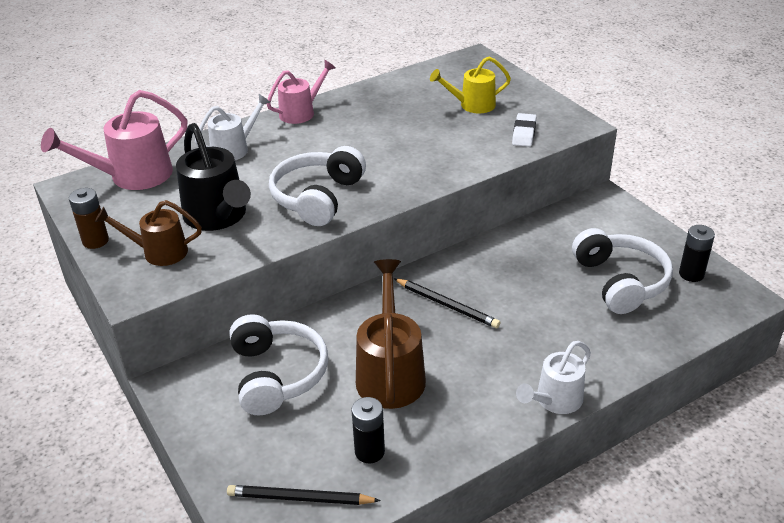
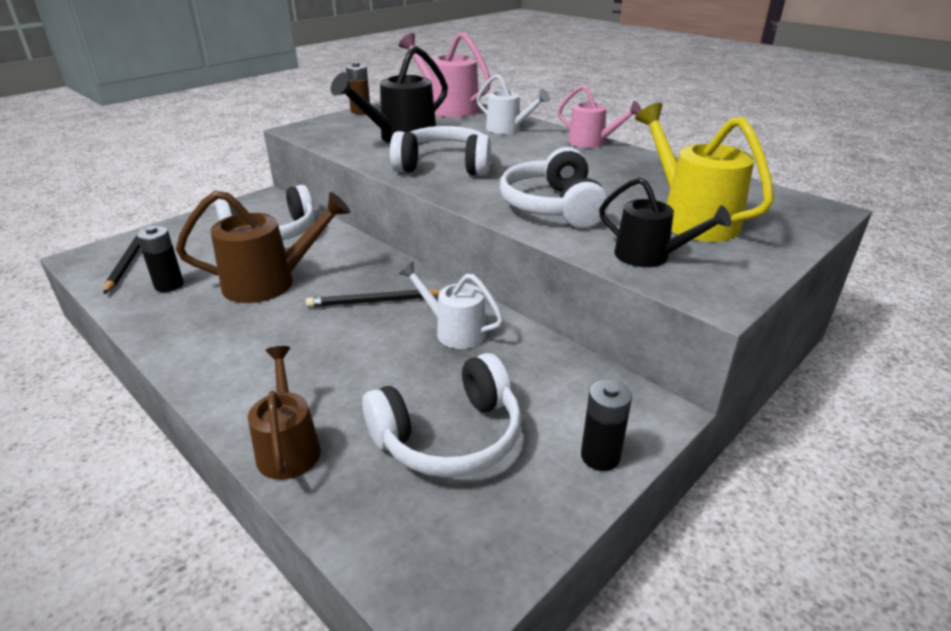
camera: 75 degrees right, 5 degrees down
brown watering can [95,200,202,266] -> brown watering can moved to [248,346,321,480]
black pencil [394,278,500,328] -> black pencil turned 60 degrees clockwise [306,289,441,307]
yellow watering can [430,56,511,113] -> yellow watering can [635,103,774,242], size x1.56
white eraser [512,113,536,147] -> black watering can [599,177,732,267]
white watering can [516,341,591,414] -> white watering can moved to [399,262,503,349]
black battery [679,225,715,282] -> black battery moved to [581,380,632,471]
none -> white headphones [500,147,609,228]

